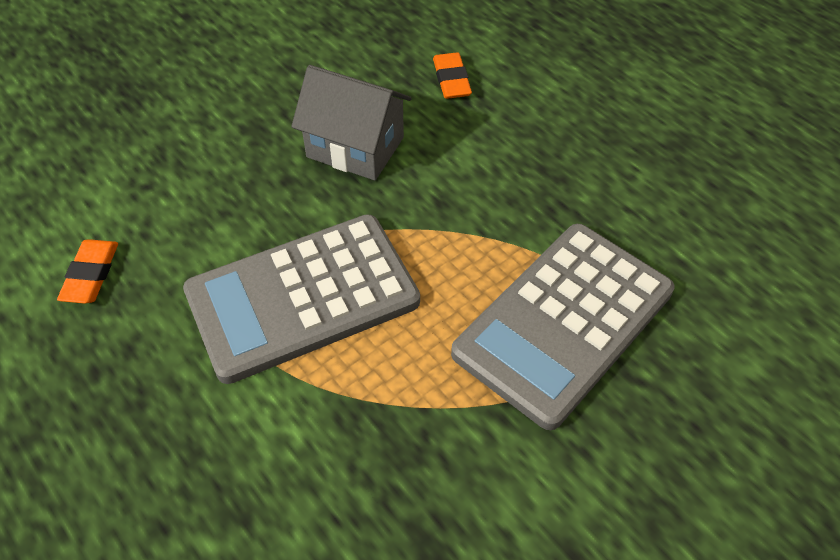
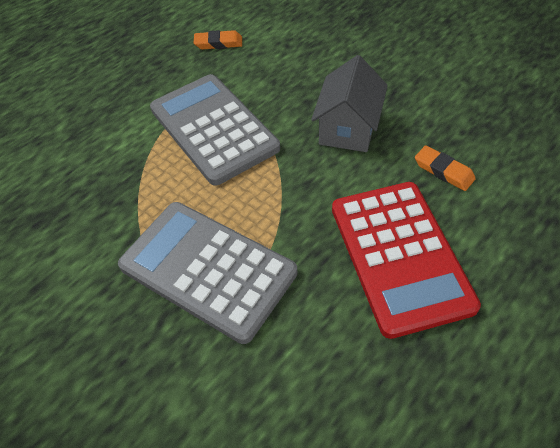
camera: 85 degrees right, 0 degrees up
orange eraser [433,52,472,99] -> orange eraser turned 60 degrees clockwise [415,145,476,191]
none -> red calculator [332,182,481,339]

